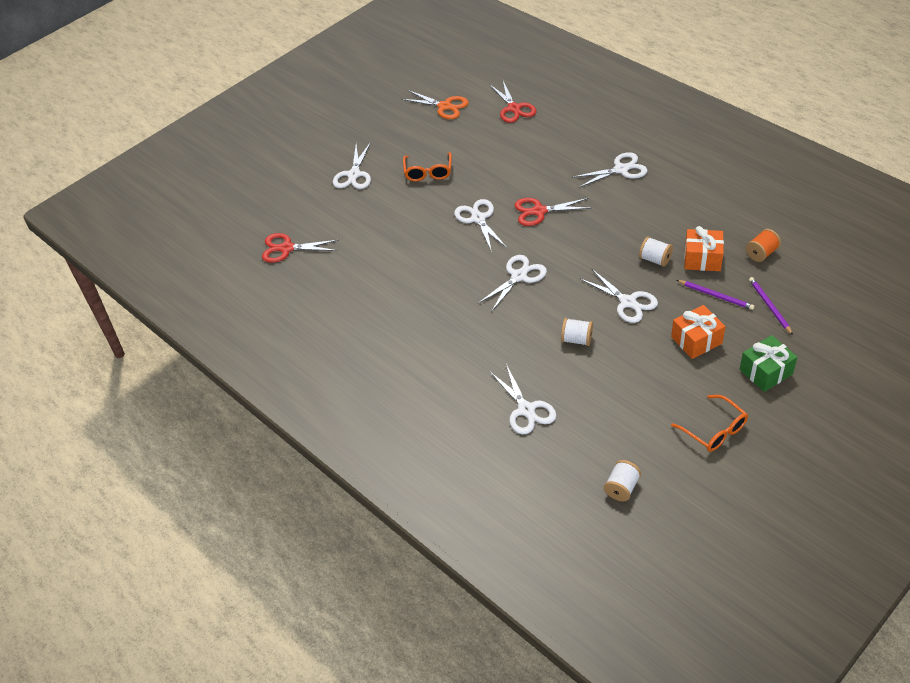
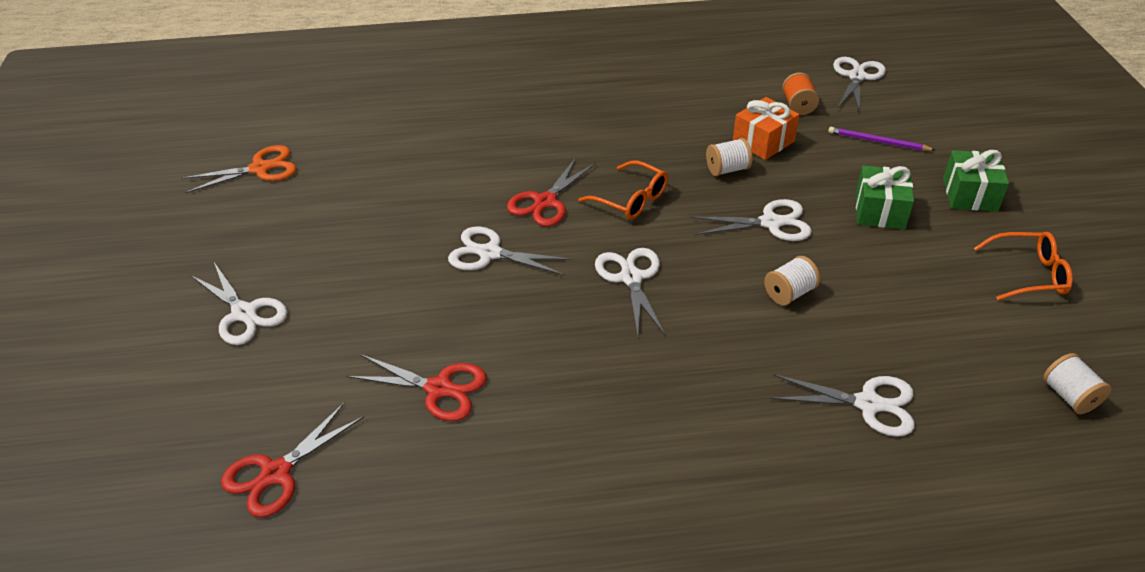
camera: 55 degrees left, 5 degrees down
orange glasses [403,152,452,181] -> orange glasses moved to [578,161,668,220]
red scissors [490,81,536,123] -> red scissors moved to [347,354,487,421]
white scissors [573,152,647,188] -> white scissors moved to [833,57,886,112]
orange gift [671,305,726,359] -> green gift [856,165,914,229]
purple pencil [677,280,754,310] -> none

